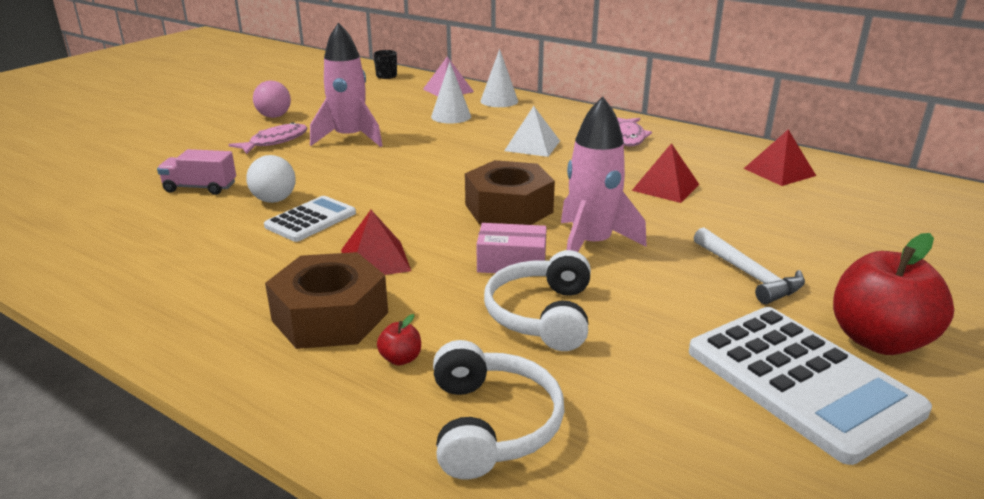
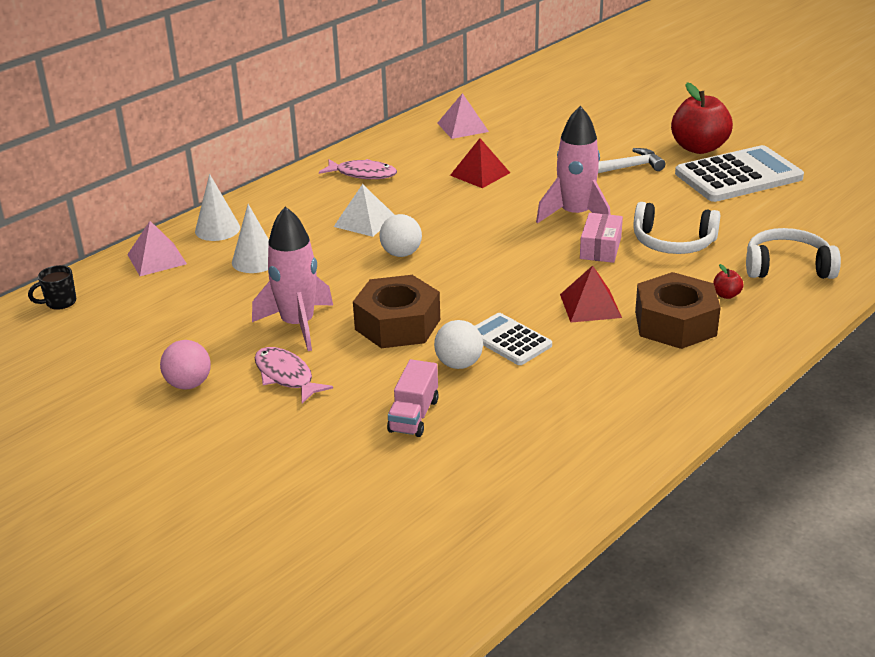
camera: 80 degrees left, 5 degrees up
brown nut [465,160,555,225] -> brown nut moved to [353,275,440,348]
red pyramid [744,130,816,186] -> pink pyramid [437,93,489,139]
none -> white ball [379,214,422,257]

